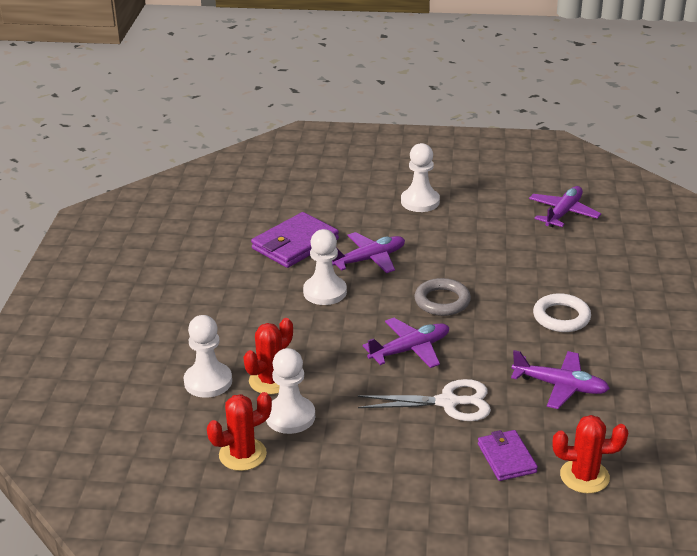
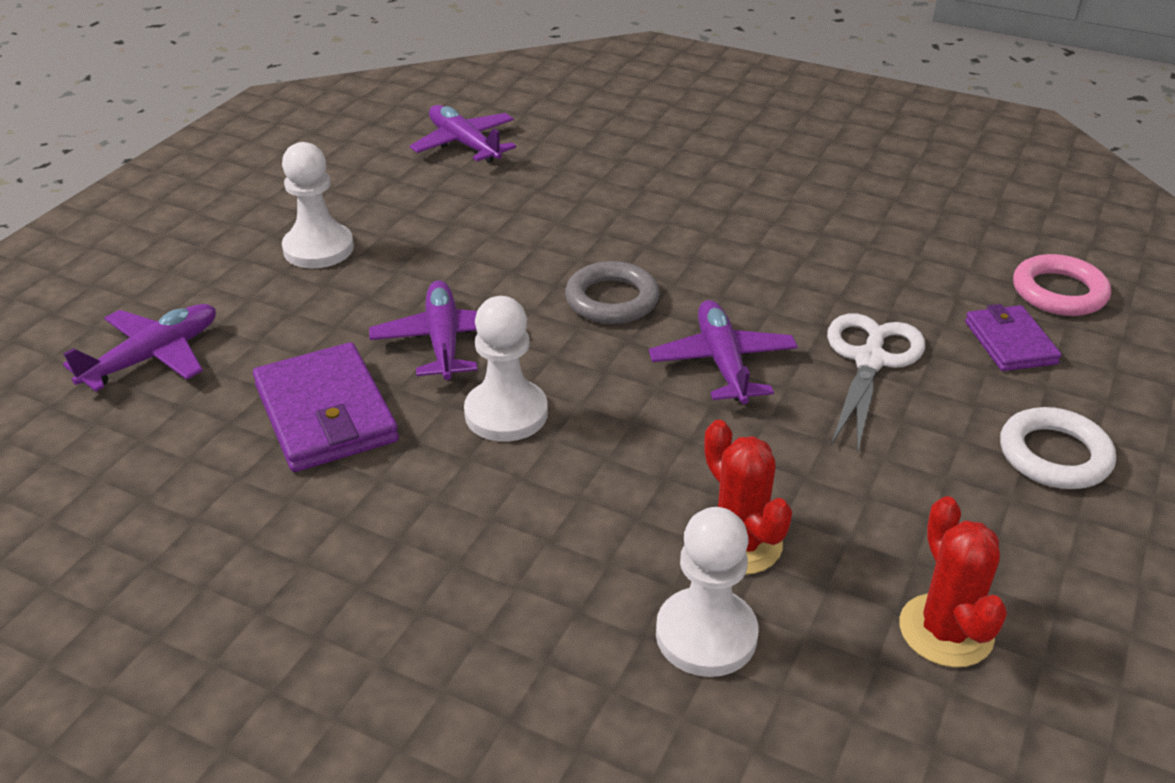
camera: 70 degrees left, 5 degrees up
white pawn [266,348,315,434] -> none
purple wallet [478,430,538,481] -> purple wallet turned 75 degrees clockwise [965,304,1062,371]
purple plane [511,350,610,409] -> purple plane moved to [63,304,216,392]
white ring [533,293,591,332] -> white ring moved to [1000,407,1116,489]
red cactus [553,415,628,494] -> pink ring [1013,254,1111,316]

